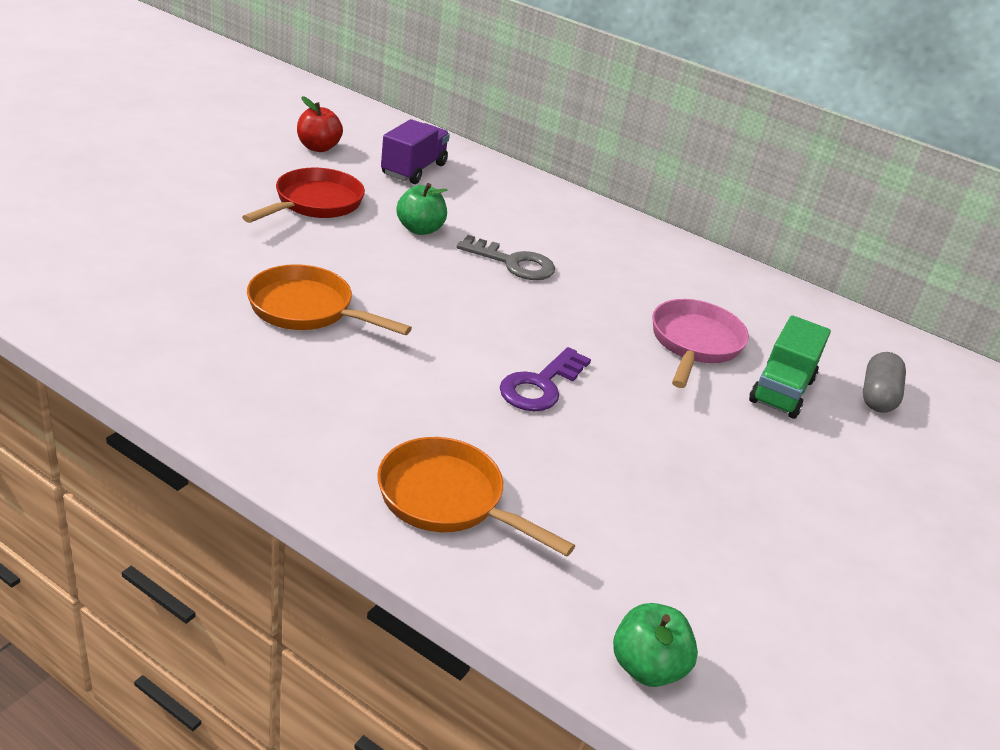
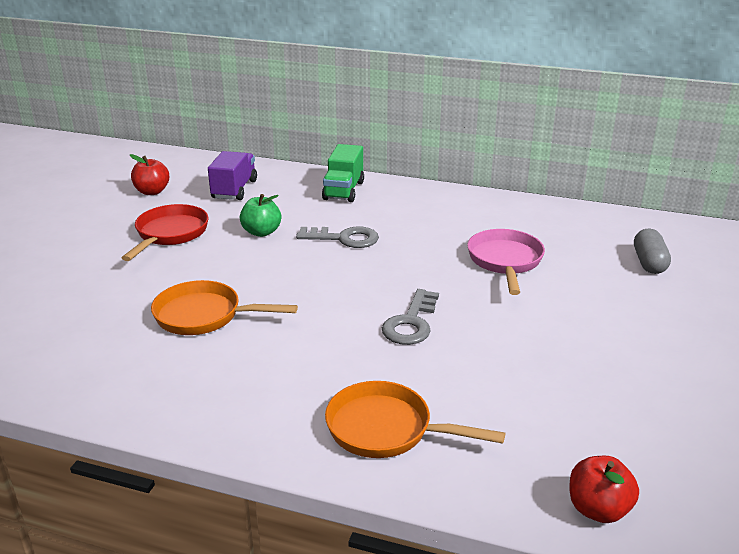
camera: 10 degrees left, 5 degrees down
purple key [500,347,591,411] -> grey key [382,289,439,345]
green apple [613,603,698,687] -> red apple [570,456,639,523]
green truck [749,315,831,419] -> green truck moved to [322,144,364,202]

